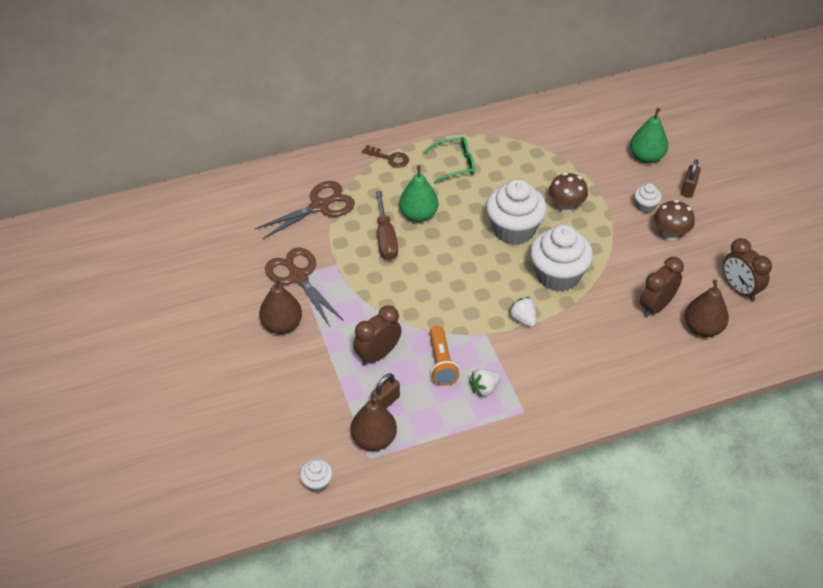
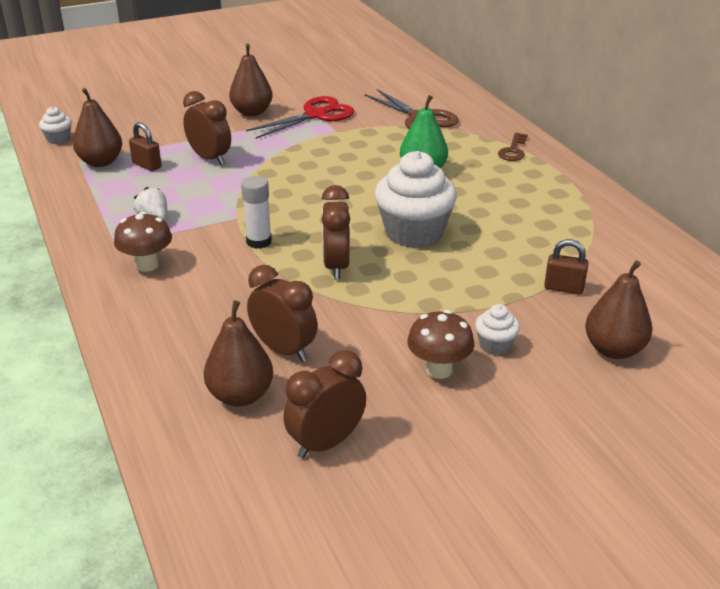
camera: 85 degrees right, 15 degrees down
brown scissors [265,247,344,326] -> red scissors [246,96,354,139]
brown screwdriver [376,191,398,260] -> none
green glasses [424,137,475,184] -> none
orange flashlight [430,326,459,386] -> none
white strawberry [509,297,537,327] -> white glue stick [241,176,272,249]
white cupcake [530,225,593,292] -> brown clock [322,185,350,279]
brown mushroom [549,173,588,212] -> brown mushroom moved to [114,212,172,272]
green pear [630,108,668,163] -> brown pear [585,260,653,359]
brown padlock [681,160,701,198] -> brown padlock moved to [544,239,589,294]

